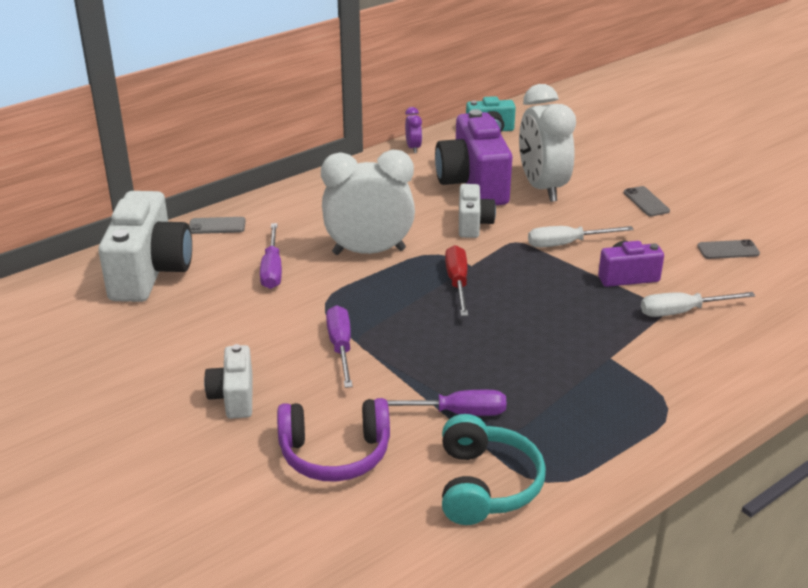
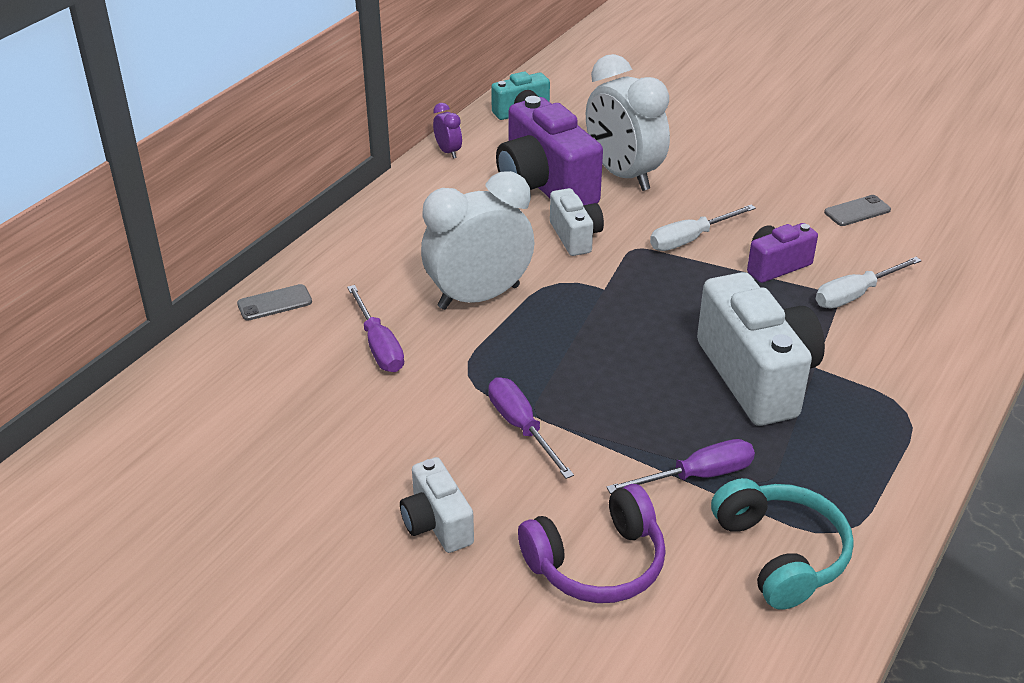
camera: 20 degrees left, 5 degrees up
white camera [98,191,192,302] -> white camera moved to [697,272,825,426]
red screwdriver [445,245,468,316] -> none
grey phone [624,186,670,216] -> none

